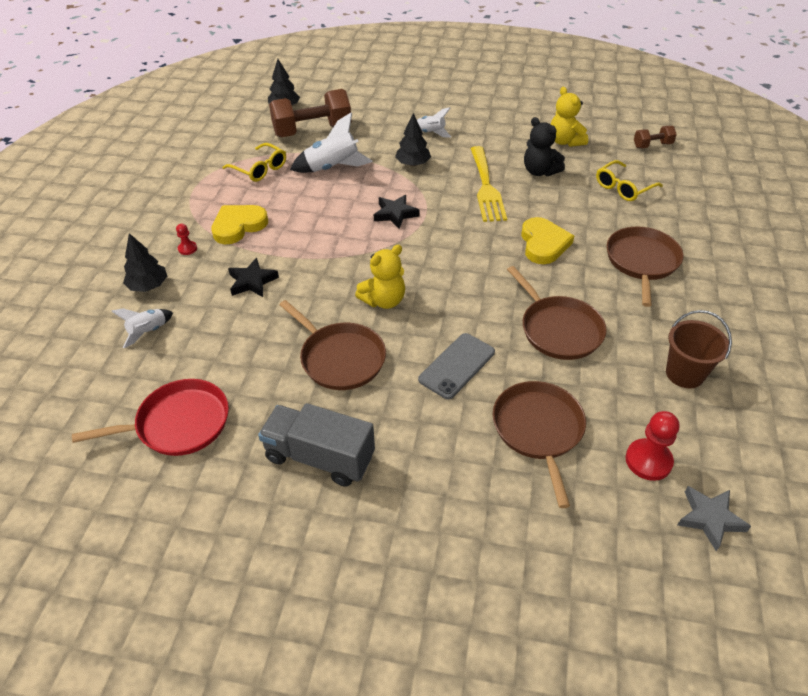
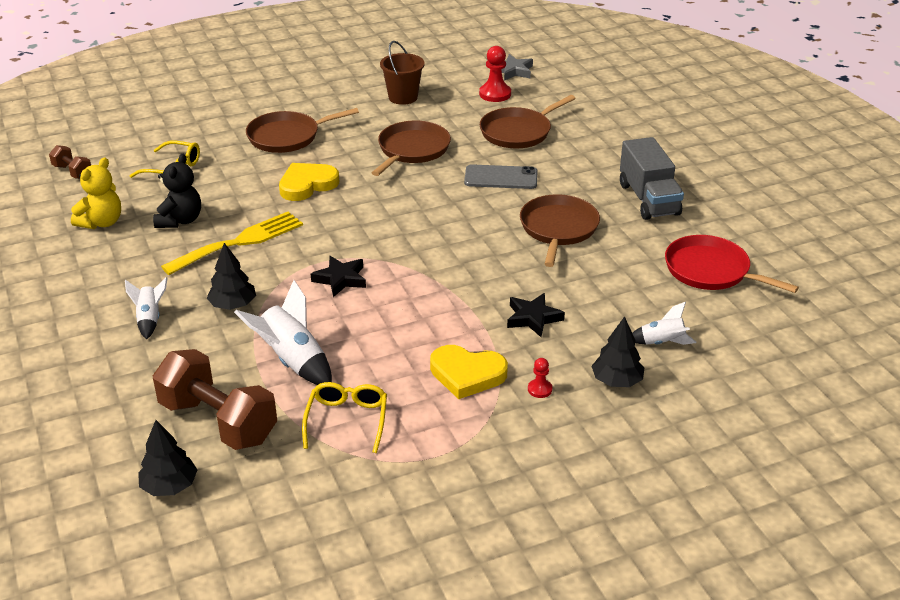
camera: 125 degrees left, 10 degrees down
yellow teddy bear [355,245,405,309] -> none

